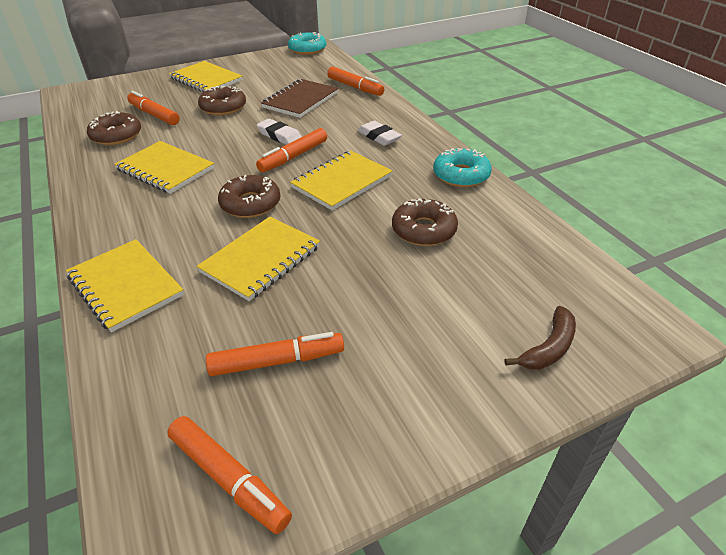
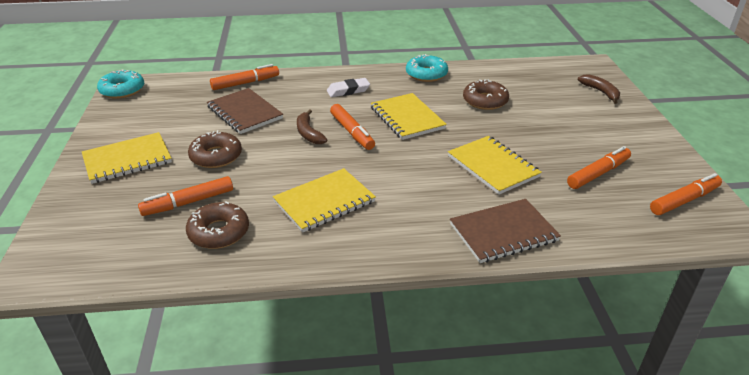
camera: 70 degrees left, 5 degrees down
yellow notebook [66,239,184,332] -> brown notebook [450,199,561,263]
orange marker [206,332,344,376] -> orange marker turned 45 degrees clockwise [567,146,631,189]
brown donut [218,175,280,218] -> none
white eraser [257,119,302,145] -> brown banana [297,109,327,144]

